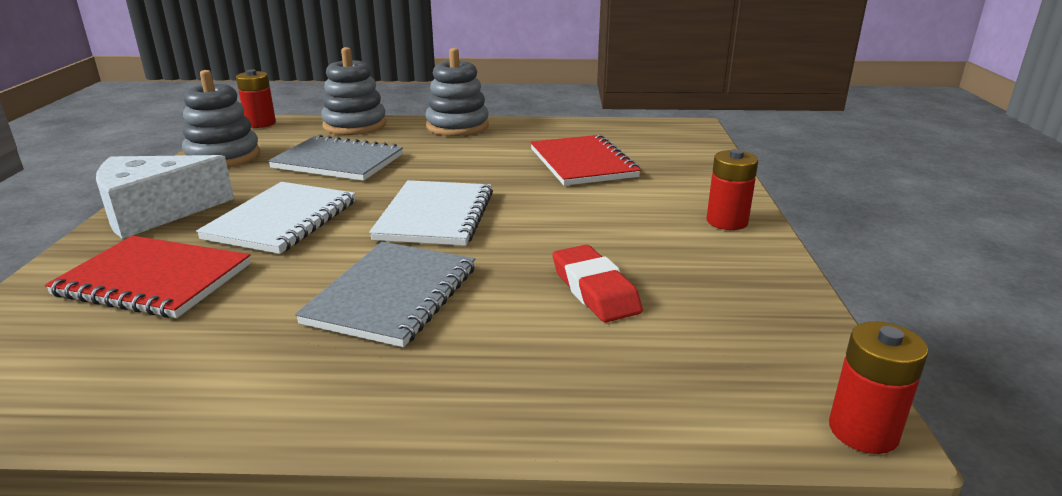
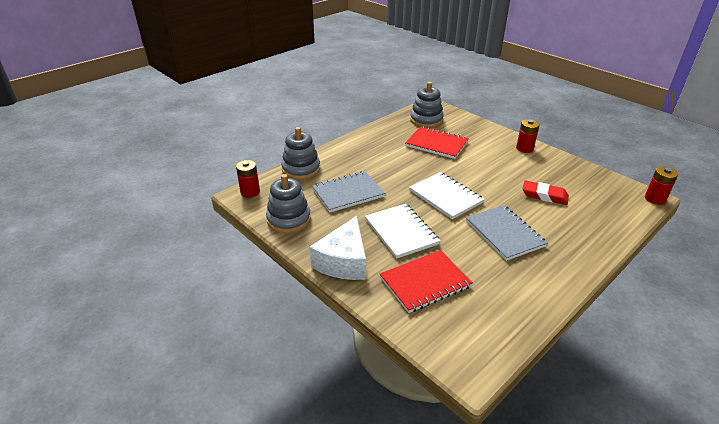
camera: 45 degrees left, 10 degrees up
grey stacking toy [425,48,489,136] -> grey stacking toy moved to [410,82,444,128]

